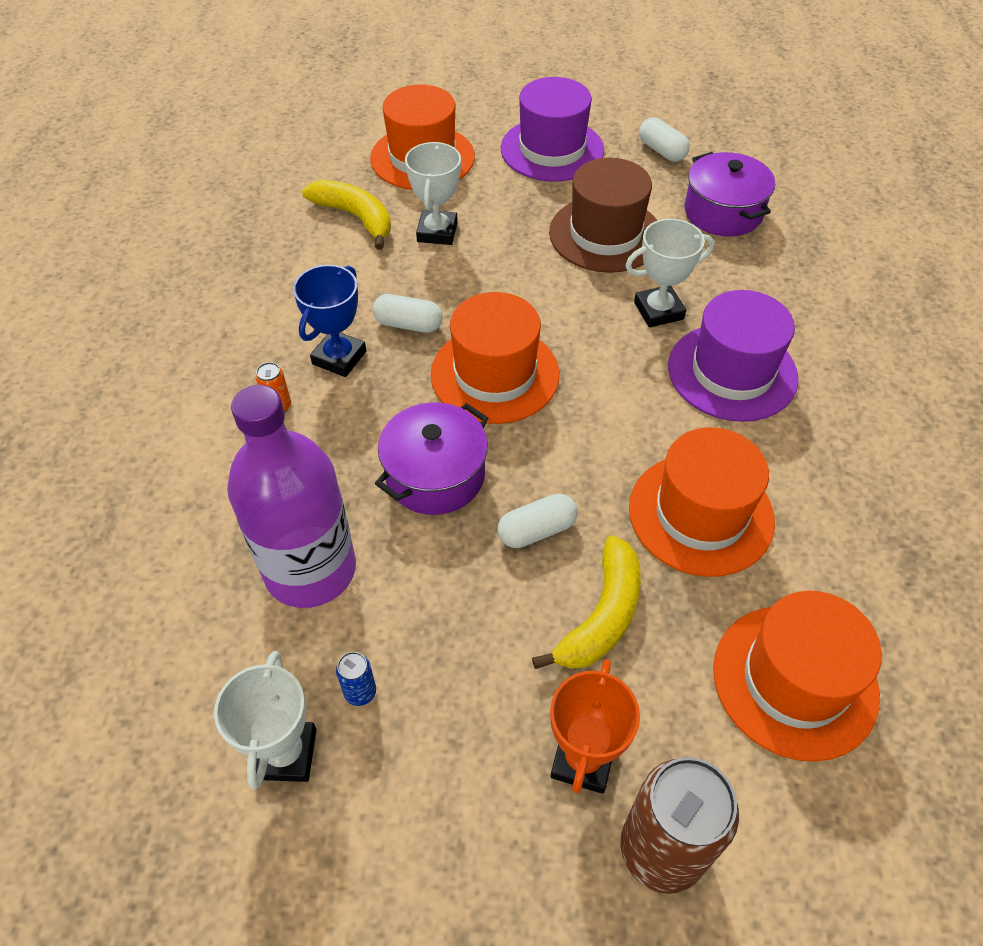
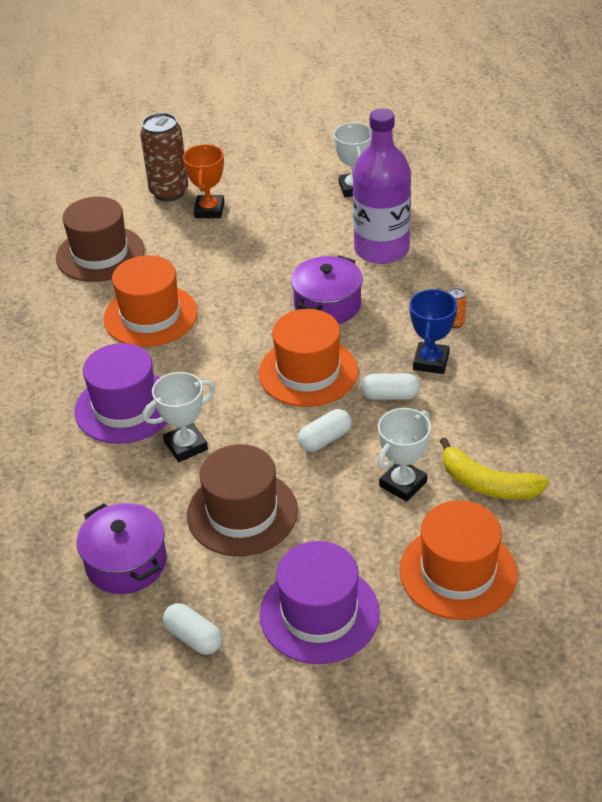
camera: 170 degrees right, 10 degrees down
blue can [336,652,376,706] -> none
white trophy [405,142,461,245] -> white trophy turned 45 degrees clockwise [377,408,431,502]
white capsule [498,493,578,548] -> white capsule moved to [298,409,352,452]
yellow banana [532,536,641,669] -> none
orange hat [713,591,882,762] -> brown hat [56,197,145,282]

